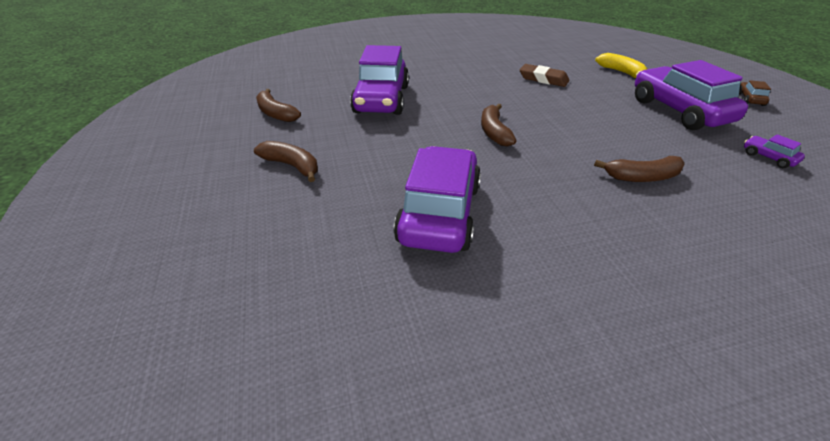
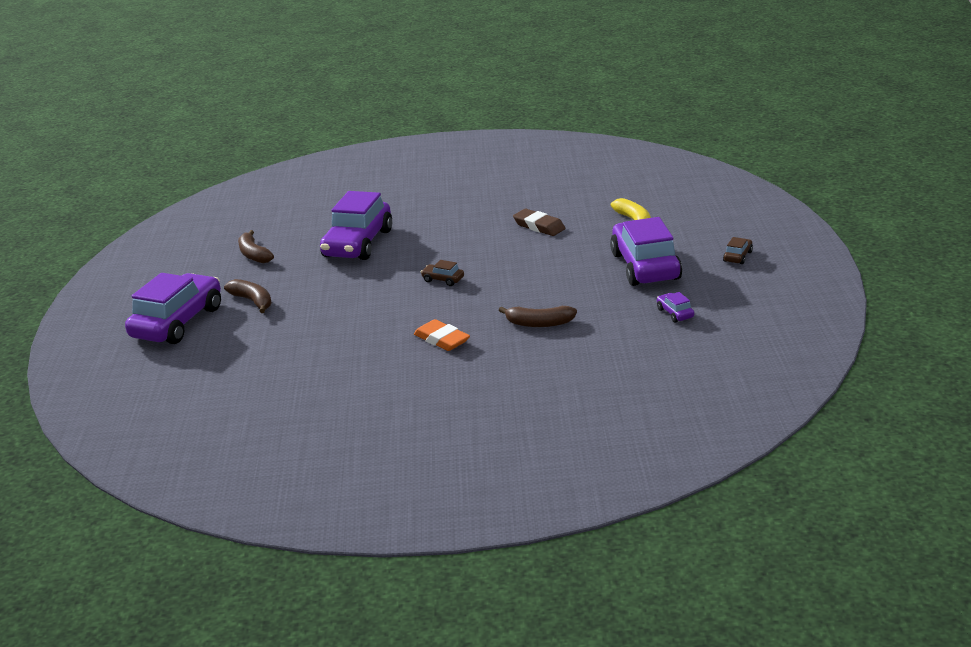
camera: 15 degrees right, 10 degrees down
purple car [393,146,481,253] -> purple car moved to [125,273,221,344]
brown banana [481,104,516,147] -> brown car [421,260,464,286]
none -> orange eraser [414,319,470,351]

